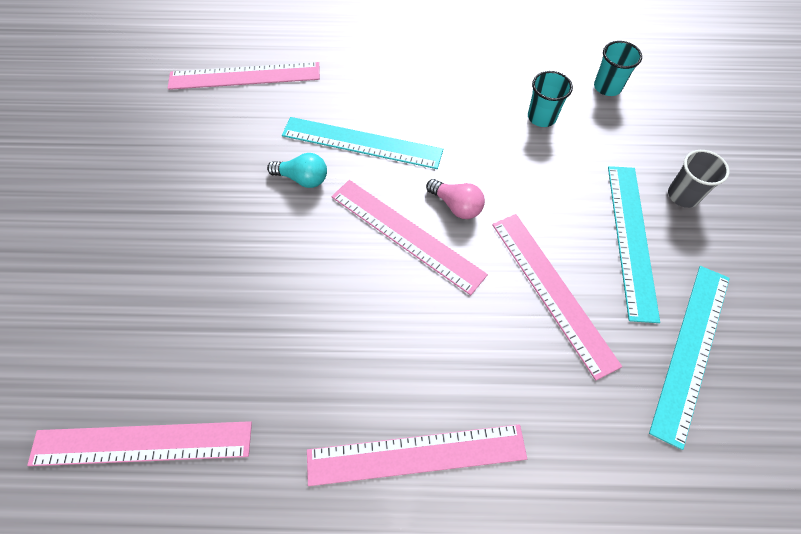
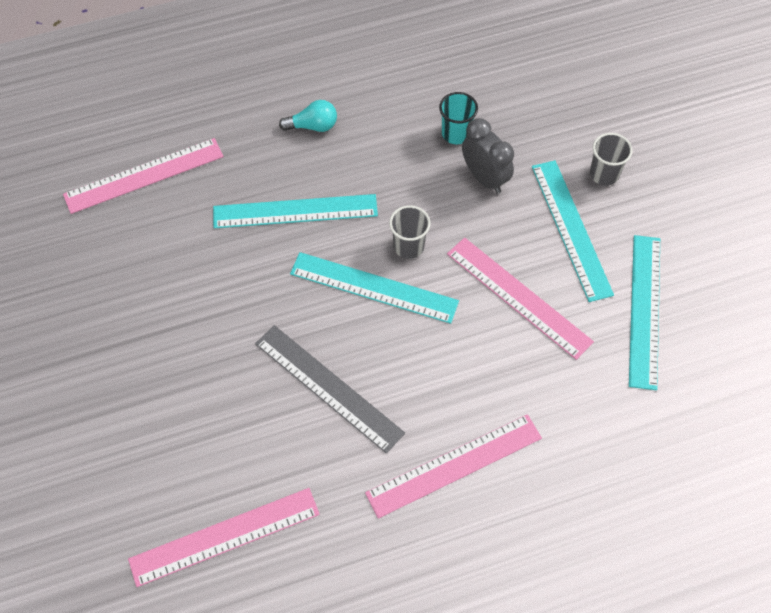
camera: 20 degrees left, 0 degrees up
turquoise light bulb [267,153,327,188] -> turquoise light bulb moved to [279,100,337,132]
pink ruler [332,180,488,295] -> turquoise ruler [290,252,459,324]
pink light bulb [426,179,485,219] -> grey cup [389,205,430,259]
turquoise cup [594,41,642,96] -> none
none -> grey ruler [255,325,405,454]
none -> grey clock [462,118,514,194]

